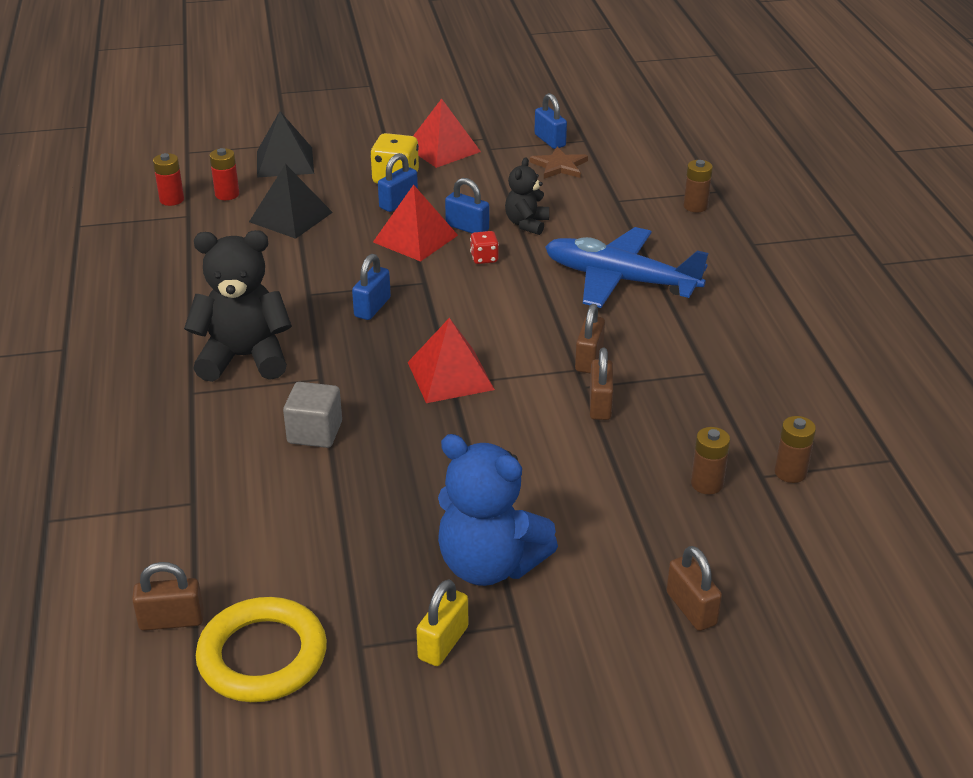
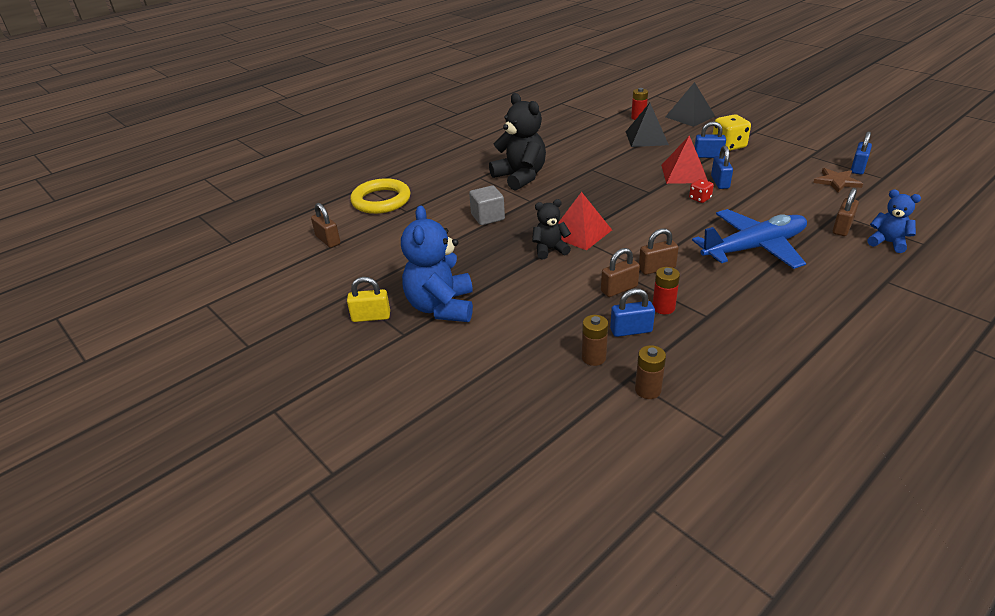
camera: 60 degrees right, 0 degrees up
red battery [153,153,184,206] -> red battery moved to [653,267,680,314]
yellow ring [196,597,327,702] -> yellow ring moved to [350,178,410,214]
blue padlock [352,254,391,320] -> blue padlock moved to [610,288,655,337]
red pyramid [413,99,481,168] -> none
black teddy bear [505,157,549,235] -> black teddy bear moved to [532,199,571,259]
blue plane [545,227,708,308] -> blue plane turned 75 degrees clockwise [692,209,807,269]
brown padlock [666,546,722,631] -> brown padlock moved to [832,188,859,236]
brown battery [683,160,713,212] -> blue teddy bear [867,189,921,253]

